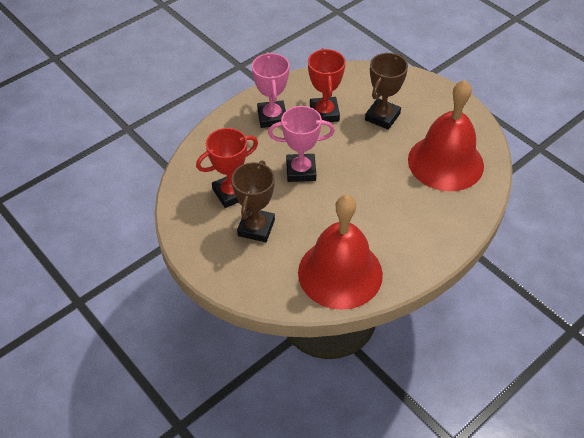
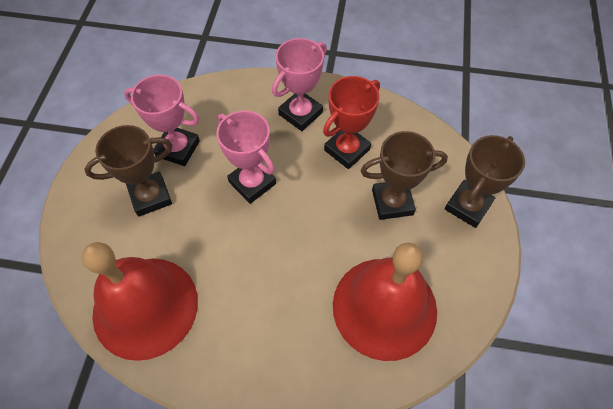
camera: 50 degrees right, 10 degrees up
red trophy [196,128,258,208] -> pink trophy [124,75,200,166]
none -> brown trophy [445,135,525,228]

